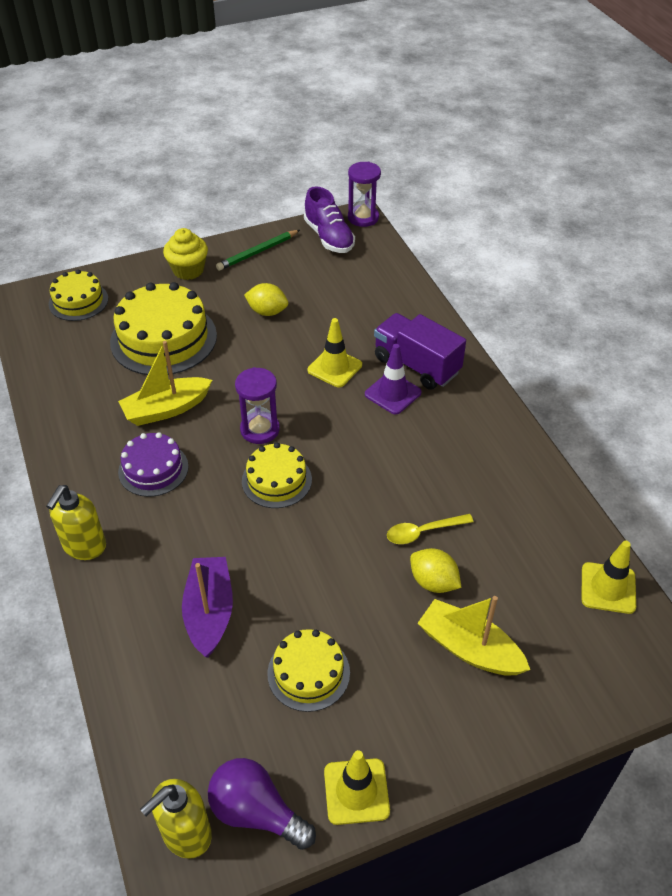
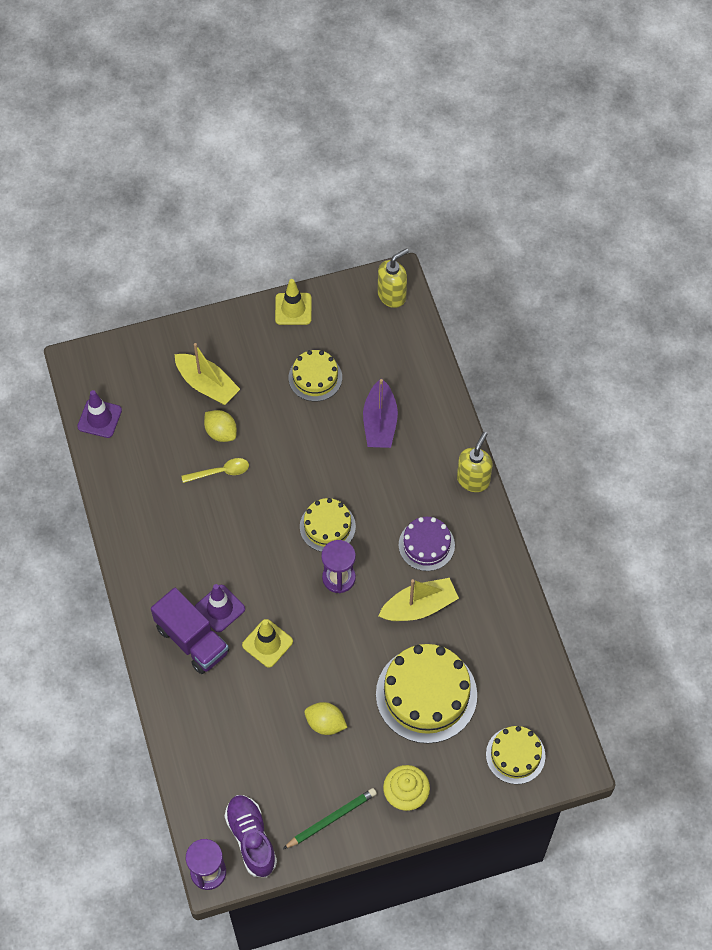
camera: 175 degrees left, 15 degrees up
purple light bulb [208,758,316,850] -> none
yellow traffic cone [582,540,636,614] -> purple traffic cone [77,390,122,438]

